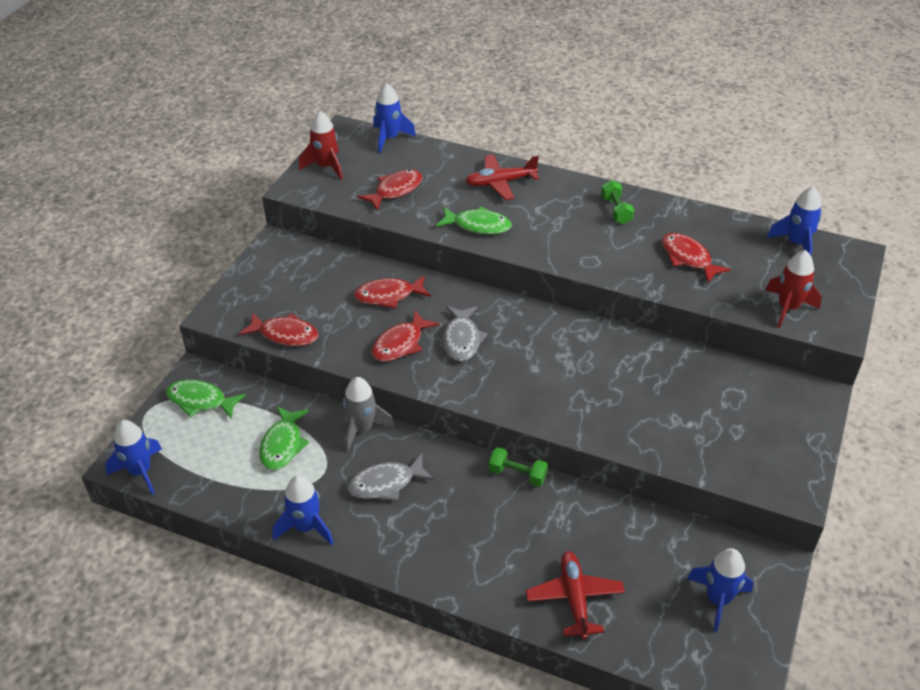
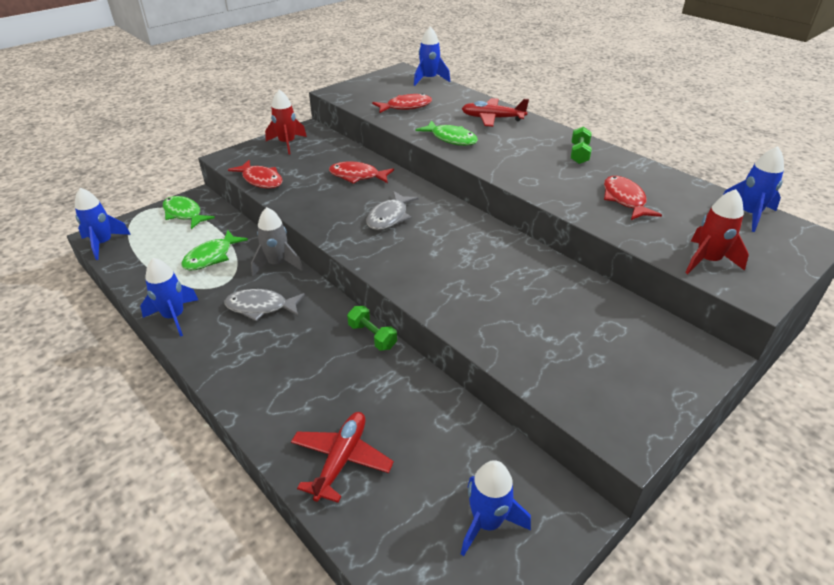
camera: 25 degrees right, 5 degrees down
red rocket [299,111,343,180] -> red rocket moved to [265,90,307,155]
red fish [371,310,439,362] -> none

